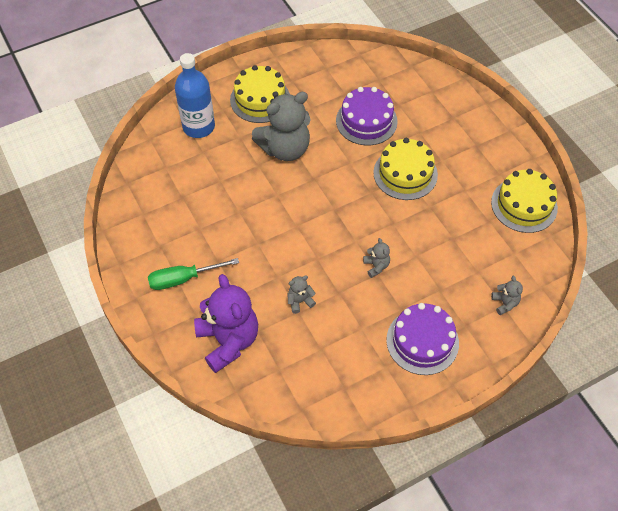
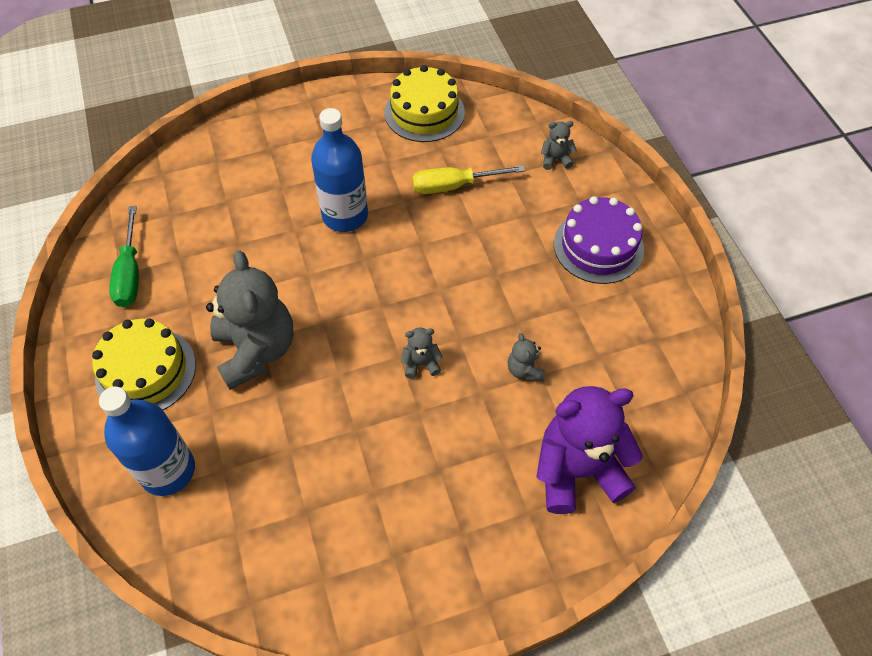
camera: 80 degrees left, 0 degrees up
green screwdriver [148,258,239,290] -> green screwdriver moved to [109,206,139,307]
purple cake [336,87,398,145] -> none
grey teddy bear [363,238,390,278] -> grey teddy bear moved to [401,328,442,379]
yellow cake [373,138,438,200] -> blue bottle [311,108,368,232]
none -> yellow screwdriver [412,166,525,194]

